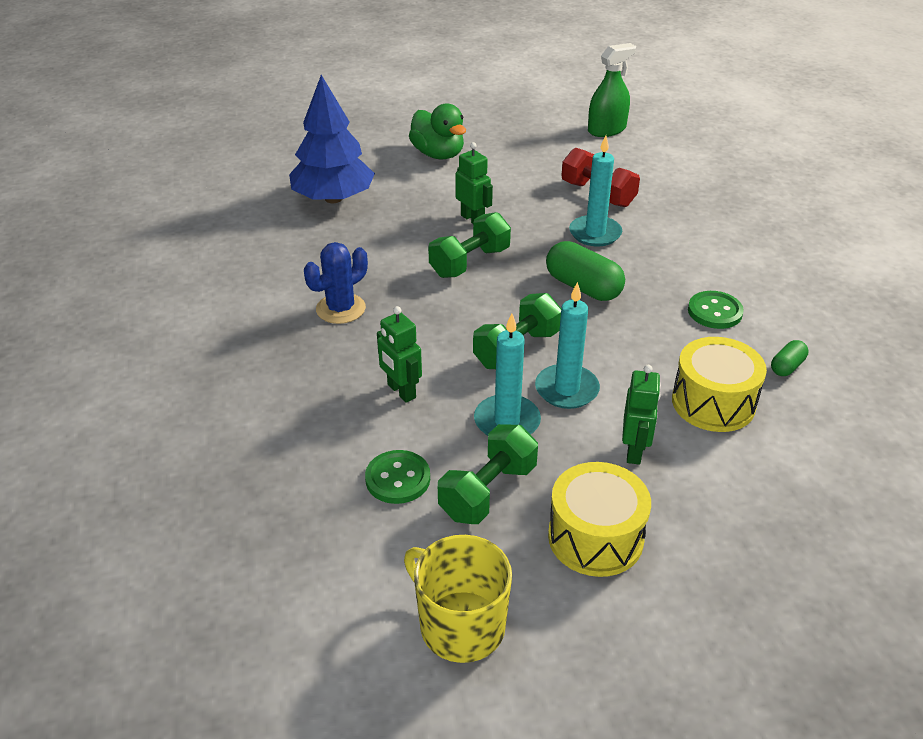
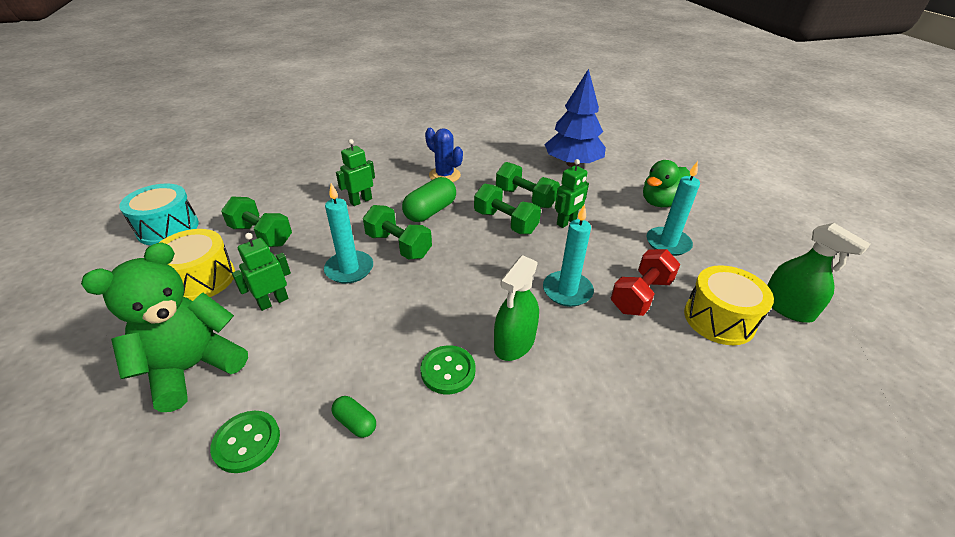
camera: 85 degrees right, 0 degrees up
green button [365,450,430,504] -> green button moved to [210,411,280,473]
yellow mug [404,535,512,663] -> turquoise drum [119,183,199,246]
turquoise candle [474,313,541,436] -> turquoise candle moved to [646,161,700,256]
green capsule [546,241,625,301] -> green capsule moved to [402,177,456,222]
green robot [622,365,661,464] -> green robot turned 135 degrees clockwise [232,233,291,311]
yellow drum [672,337,767,432] -> yellow drum moved to [684,265,774,345]
none -> green teddy bear [81,242,248,412]
none -> green spray bottle [494,255,539,361]
none -> green dumbbell [496,162,560,208]

